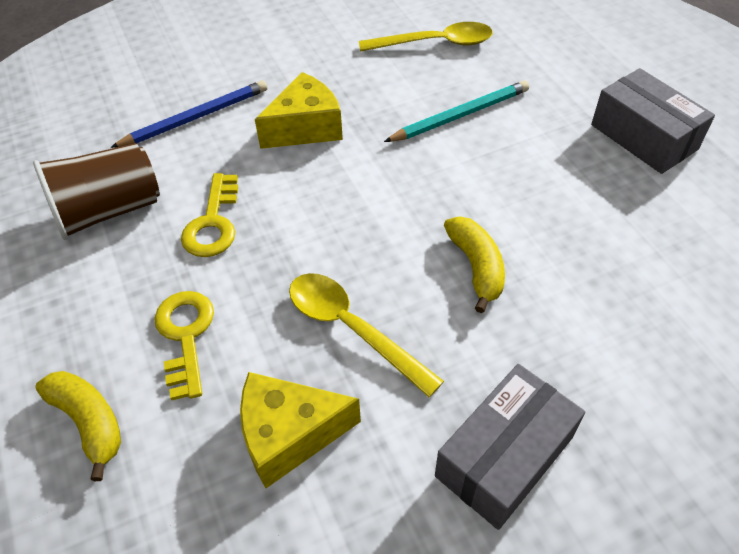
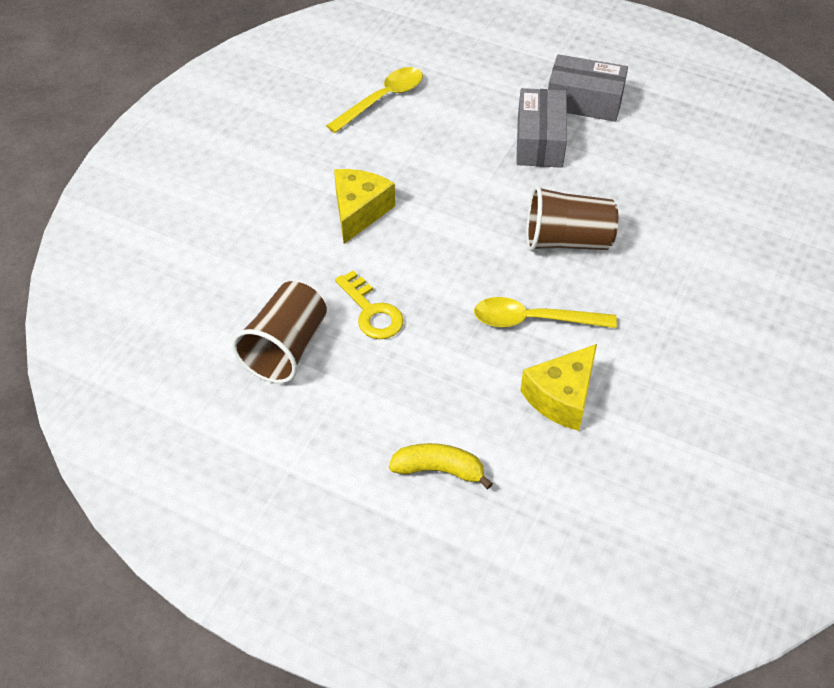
camera: 40 degrees left, 0 degrees up
blue pencil [111,80,267,148] -> none
yellow key [154,291,214,400] -> none
turquoise pencil [384,80,529,142] -> none
grey box [435,364,585,530] -> grey box moved to [516,88,567,168]
yellow banana [444,216,505,313] -> brown cup [527,185,618,251]

